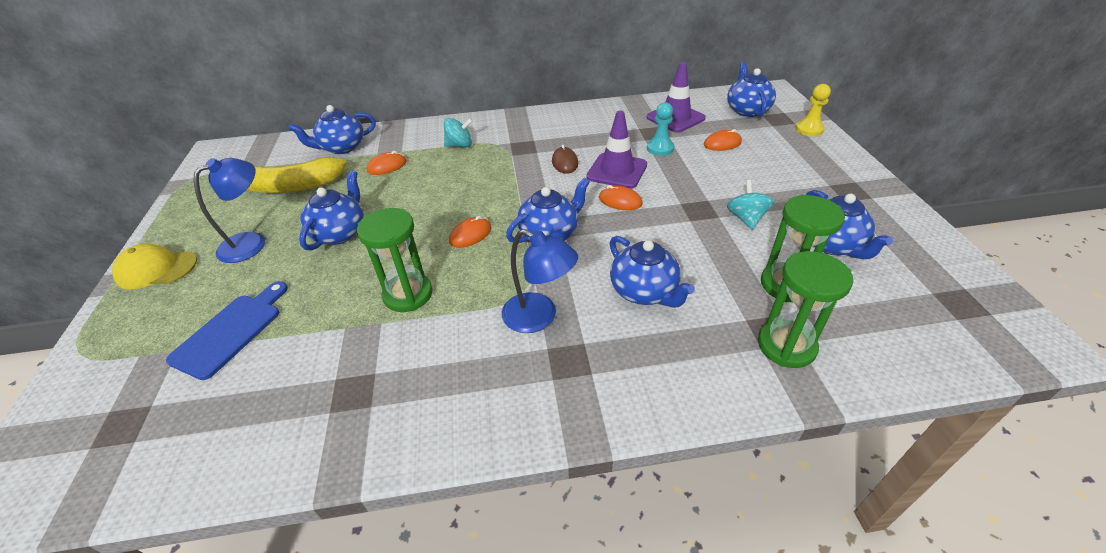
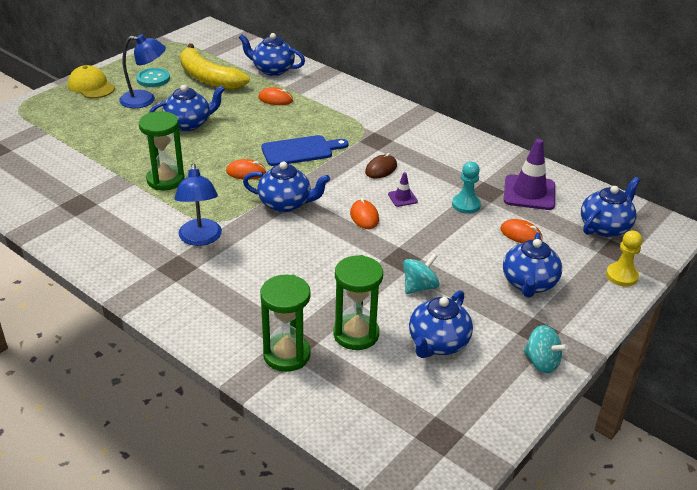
camera: 45 degrees right, 5 degrees down
blue cutting board [166,281,288,380] -> blue cutting board moved to [261,135,348,166]
turquoise spinning top [444,118,473,147] -> turquoise spinning top moved to [523,325,568,373]
purple traffic cone [586,111,647,189] -> purple traffic cone [388,172,418,207], size x0.48
blue teapot [609,236,695,308] -> blue teapot moved to [503,232,562,298]
none -> turquoise button [136,68,170,87]

